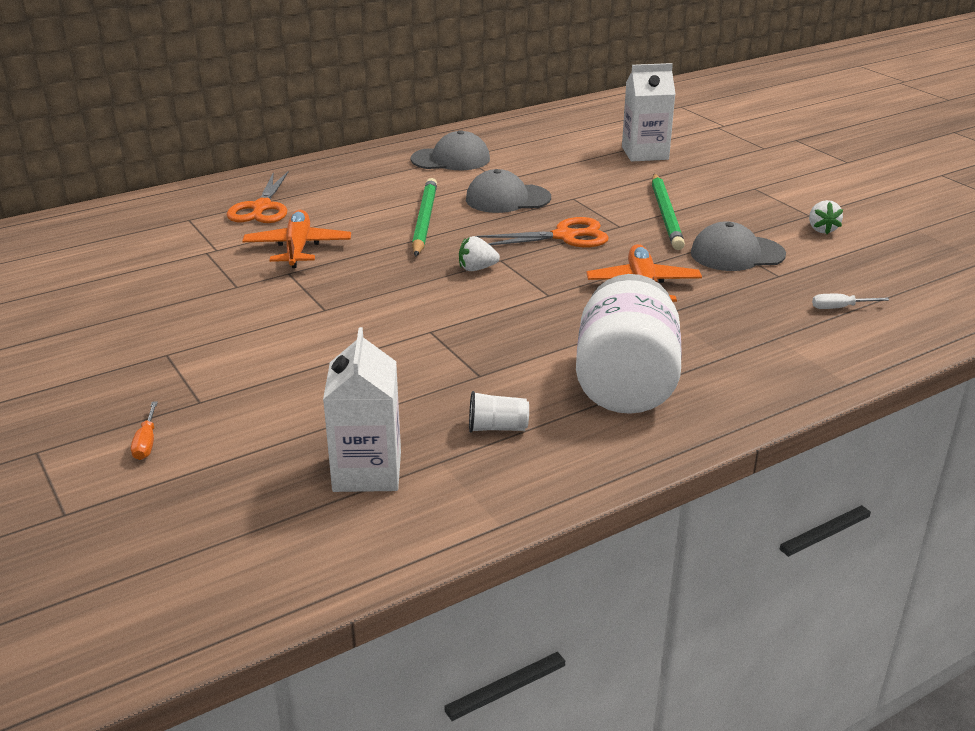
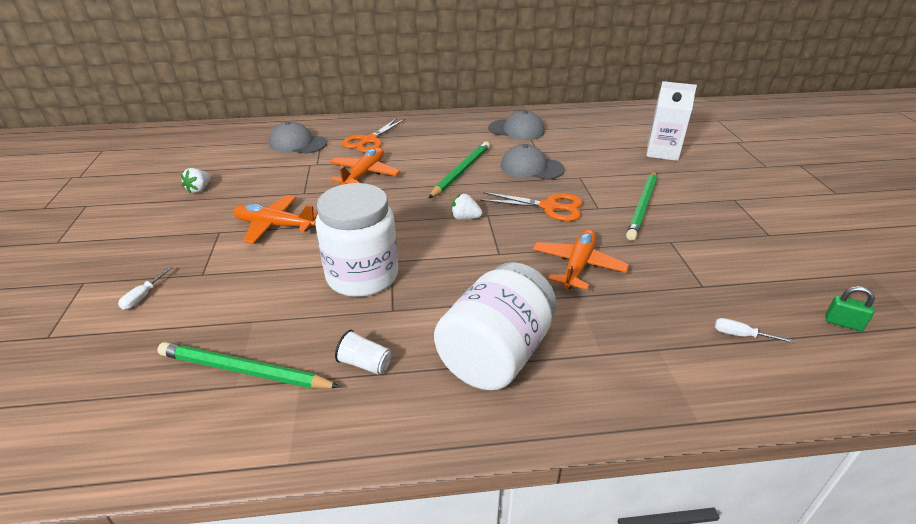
camera: 25 degrees right, 5 degrees up
orange screwdriver [131,401,158,460] -> white screwdriver [118,267,173,310]
white carton [323,327,401,492] -> green pencil [157,342,340,389]
grey cap [691,221,786,271] -> grey cap moved to [269,122,327,154]
white strawberry [809,200,843,234] -> white strawberry moved to [181,168,210,193]
none -> orange plane [233,195,318,244]
none -> white jar [315,183,398,297]
none -> green padlock [825,286,875,331]

